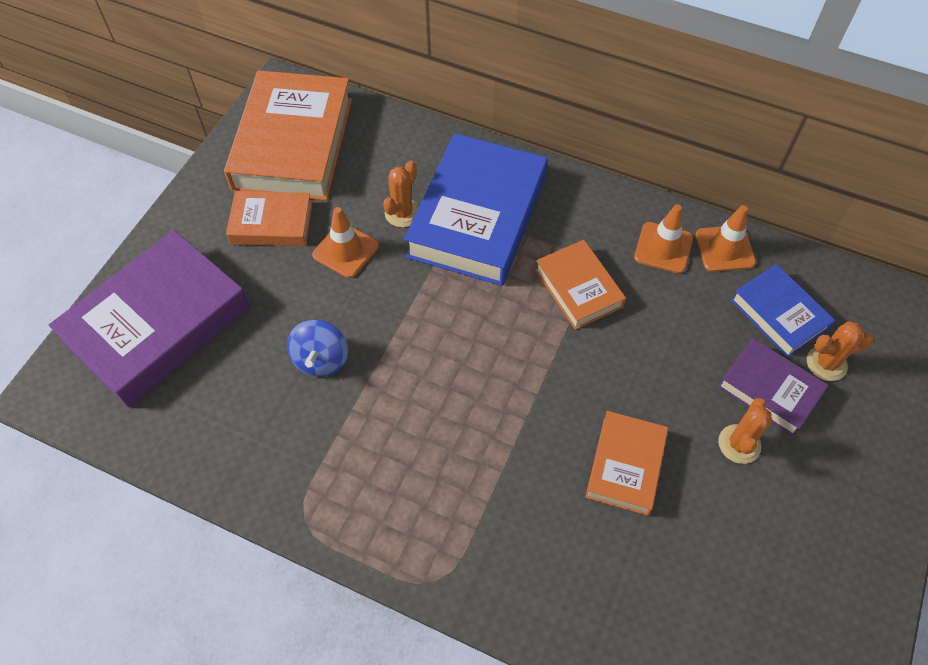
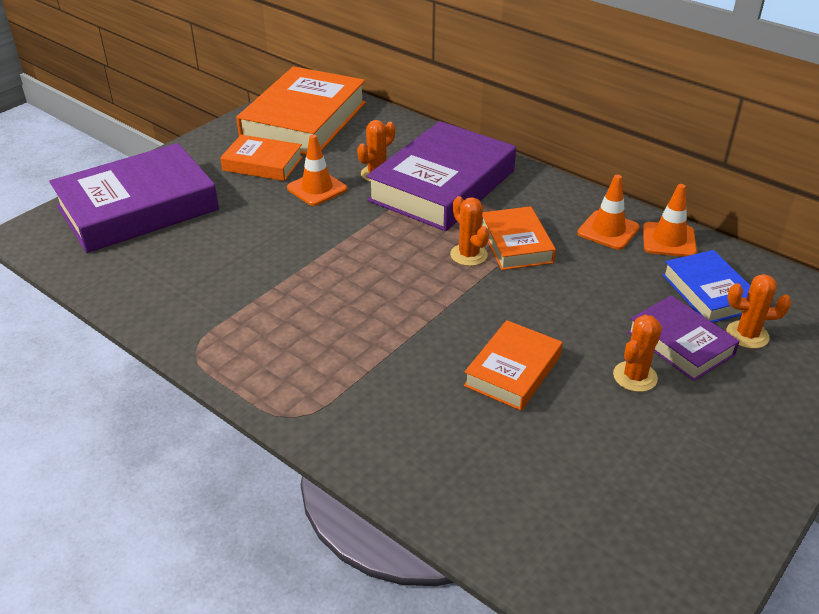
camera: 15 degrees right, 20 degrees down
blue spinning top [287,320,348,377] -> none
blue book [404,133,548,286] -> purple book [366,121,516,231]
none -> orange cactus [450,196,489,266]

